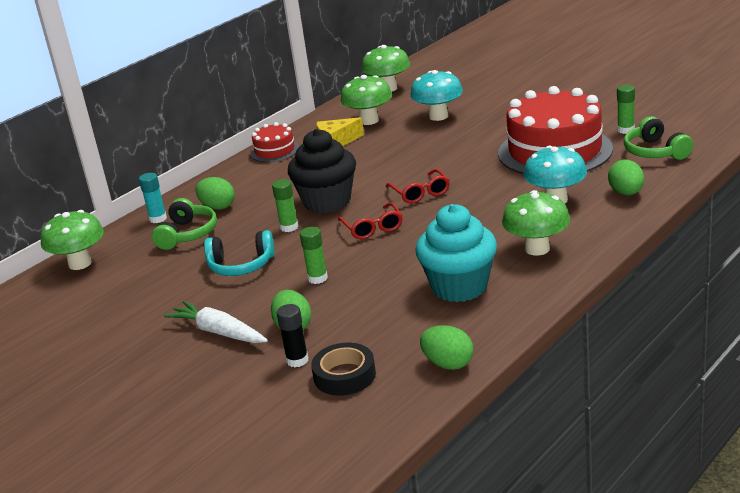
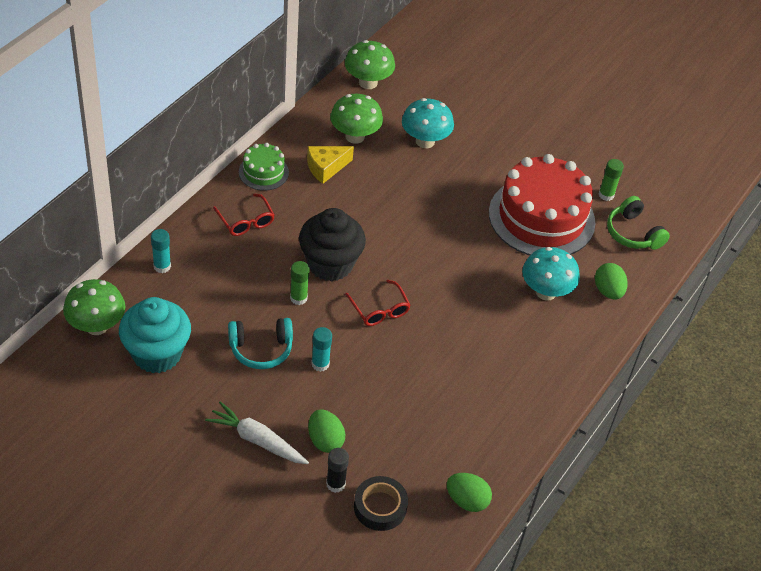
camera: 15 degrees left, 20 degrees up
green headphones [152,198,217,250] -> none
green egg [195,177,235,210] -> none
red cake [250,122,299,162] -> green cake [239,143,289,191]
green glue stick [300,227,328,284] -> none
red glasses [386,169,450,204] -> red glasses moved to [213,194,275,236]
turquoise cupcake [415,204,497,302] -> turquoise cupcake moved to [119,297,191,373]
green mushroom [502,190,570,255] -> none
none -> turquoise glue stick [311,327,332,372]

